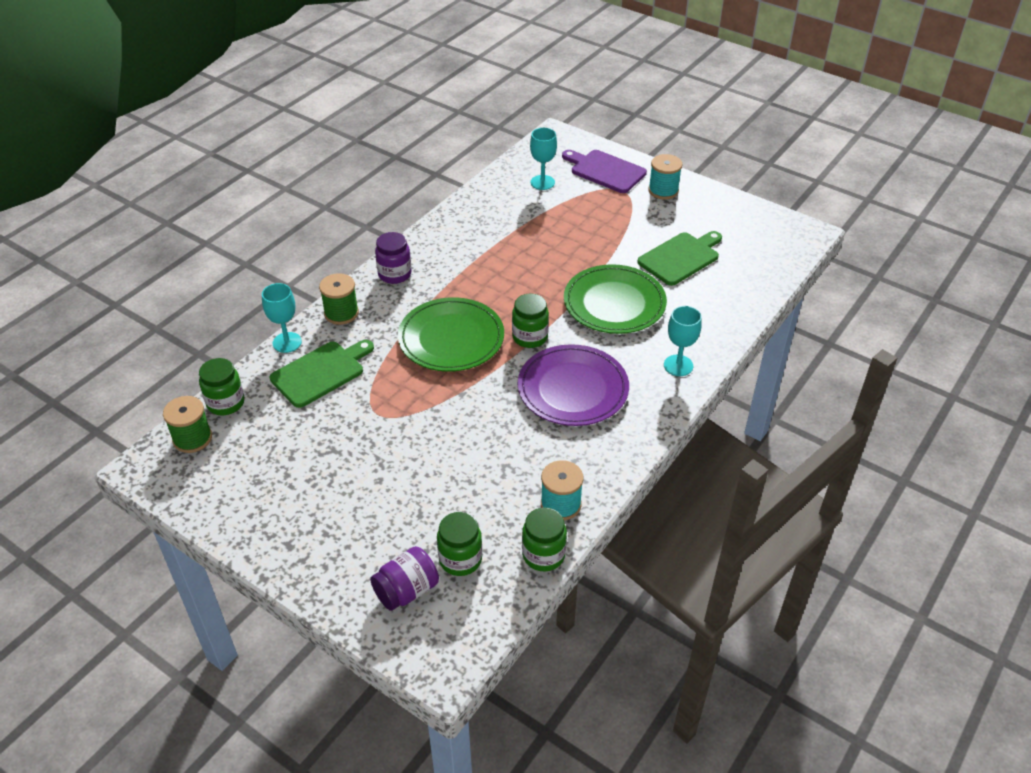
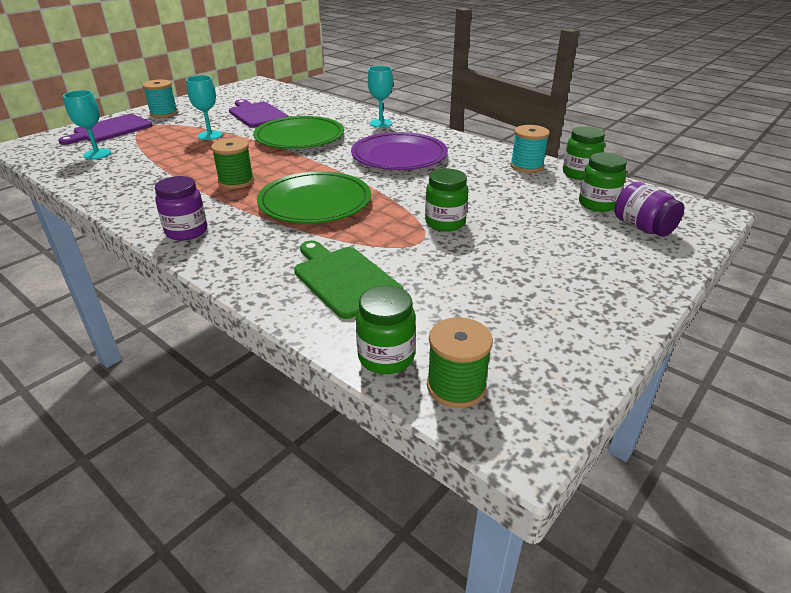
camera: 85 degrees left, 10 degrees down
turquoise goblet [262,283,302,353] -> turquoise goblet moved to [186,75,223,140]
green spool [319,273,359,325] -> green spool moved to [211,138,254,189]
green jar [512,294,549,348] -> green jar moved to [425,169,468,232]
green cutting board [637,231,722,286] -> purple cutting board [229,99,289,127]

